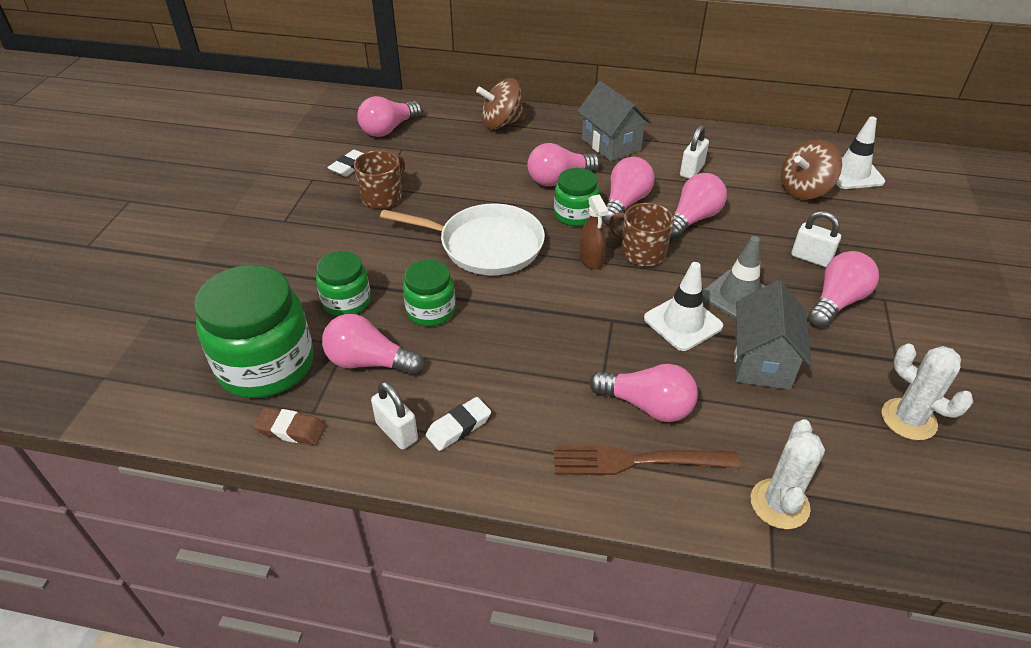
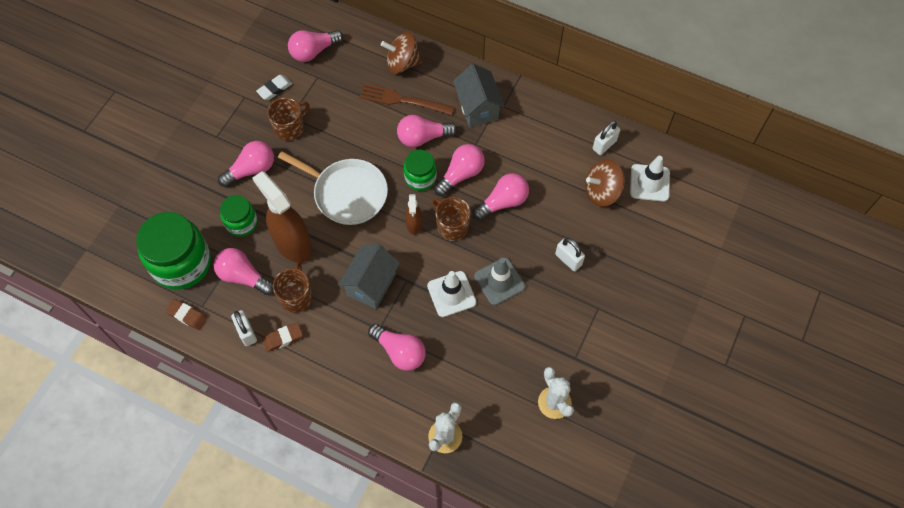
camera: 15 degrees right, 20 degrees up
green jar [403,260,455,326] -> brown spray bottle [253,171,312,263]
white eraser [426,397,491,451] -> brown eraser [262,322,303,352]
brown fork [554,446,740,475] -> brown fork moved to [360,84,454,115]
white padlock [680,125,709,179] -> white padlock moved to [593,121,620,155]
grey house [734,280,812,390] -> grey house moved to [338,244,400,309]
pink light bulb [808,251,879,328] -> pink light bulb moved to [218,141,274,187]
none -> brown mug [273,262,312,313]

